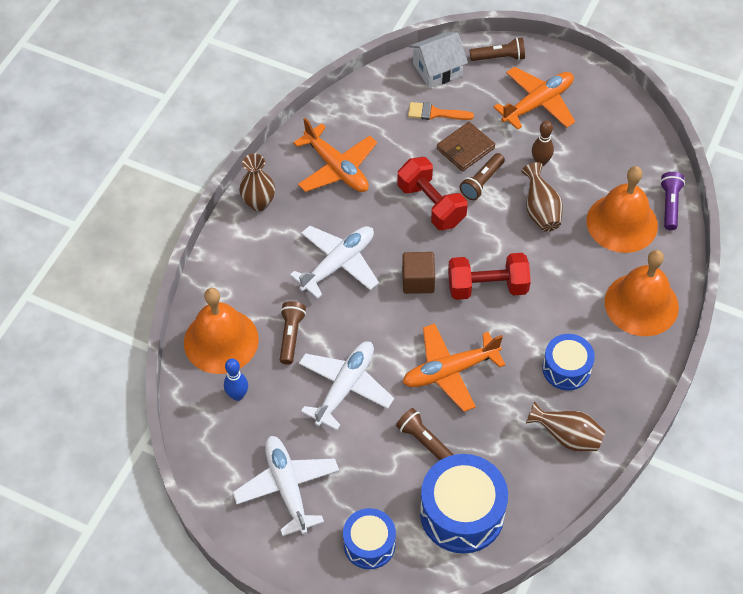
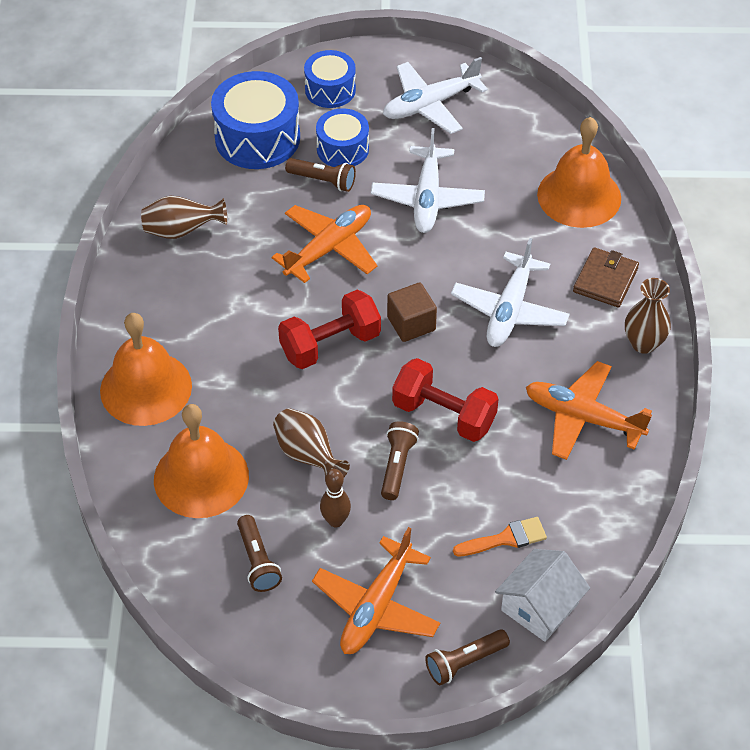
camera: 155 degrees right, 5 degrees down
blue bowling pin [224,358,248,401] -> none
white plane [233,436,339,536] -> white plane turned 105 degrees clockwise [383,57,488,134]
brown flashlight [280,301,306,365] -> brown flashlight moved to [237,515,282,592]
brown wallet [437,122,495,171] -> brown wallet moved to [573,247,639,307]
blue drum [542,334,595,391] -> blue drum moved to [316,108,369,167]
purple flashlight [660,172,685,230] -> none

